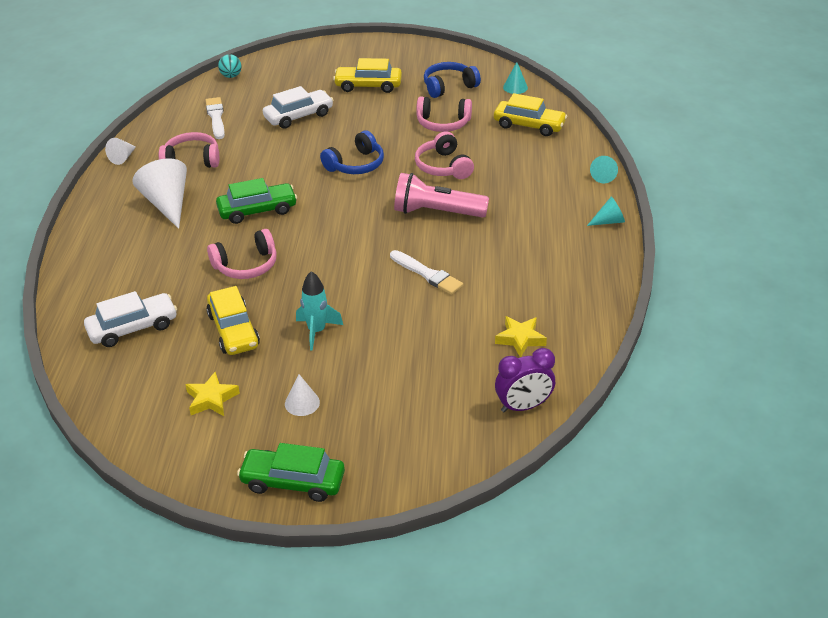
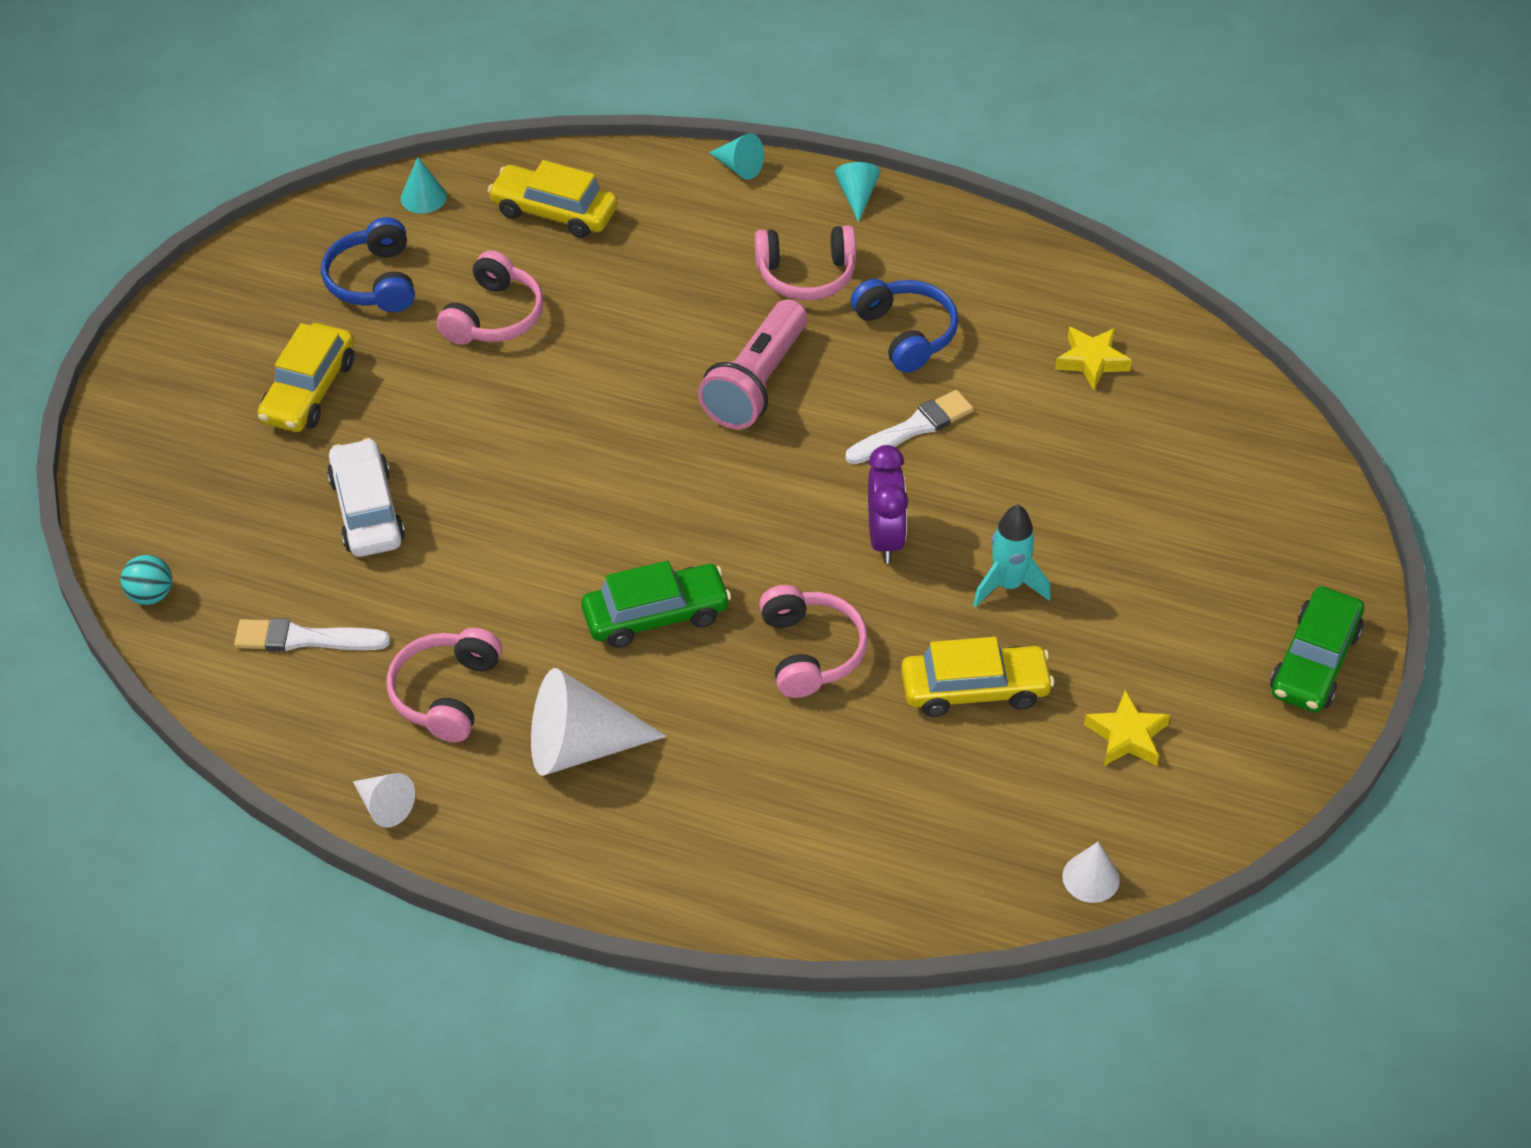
camera: 75 degrees left, 10 degrees up
white car [84,291,177,347] -> none
green car [216,178,297,224] -> green car turned 75 degrees clockwise [581,561,731,648]
white cone [285,374,320,416] -> white cone moved to [1062,842,1120,903]
blue headphones [320,131,384,174] -> blue headphones moved to [851,279,958,373]
pink headphones [415,131,474,179] -> pink headphones moved to [755,225,856,300]
yellow car [494,93,567,136] -> yellow car turned 105 degrees counterclockwise [487,160,617,238]
purple clock [495,348,555,412] -> purple clock moved to [868,445,908,563]

